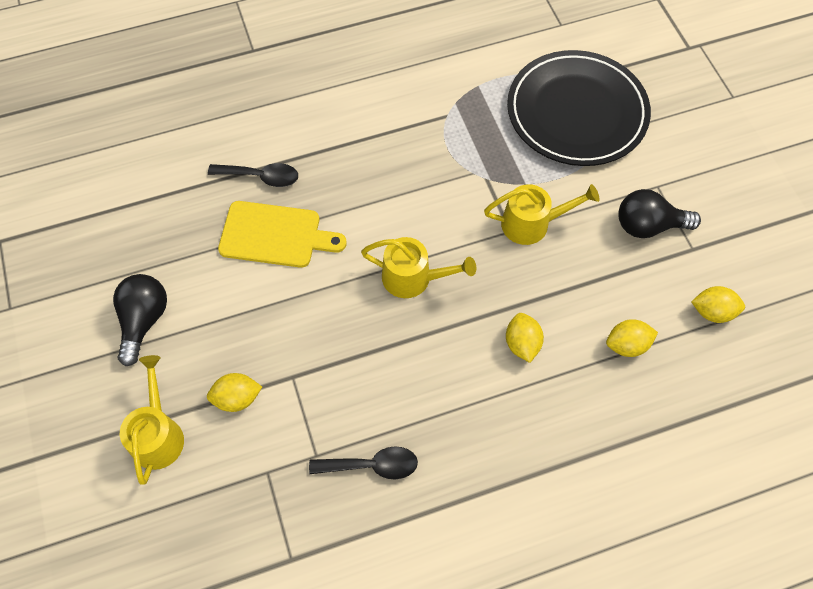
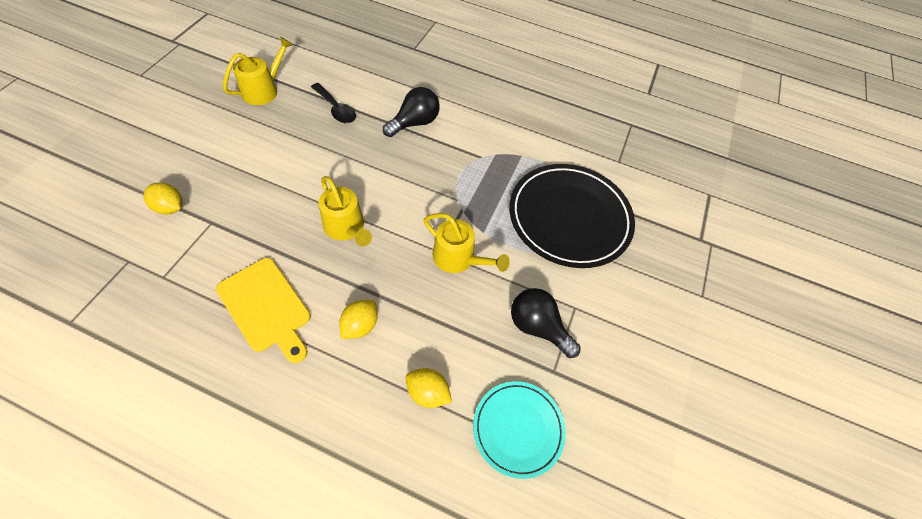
camera: 35 degrees right, 5 degrees down
black light bulb [113,274,167,366] -> black light bulb moved to [383,87,440,137]
yellow watering can [120,355,184,484] -> yellow watering can moved to [223,36,293,105]
yellow cutting board [218,201,347,268] -> yellow cutting board moved to [216,258,311,363]
black spoon [309,446,418,479] -> none
yellow lemon [691,286,745,323] -> turquoise plate [473,381,566,479]

